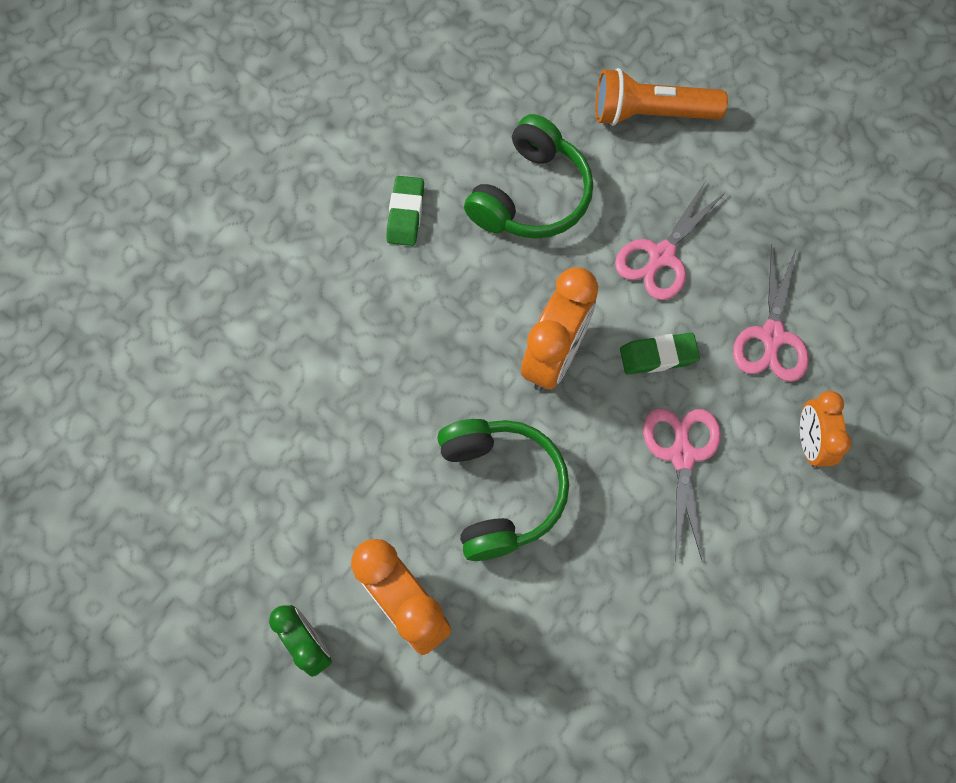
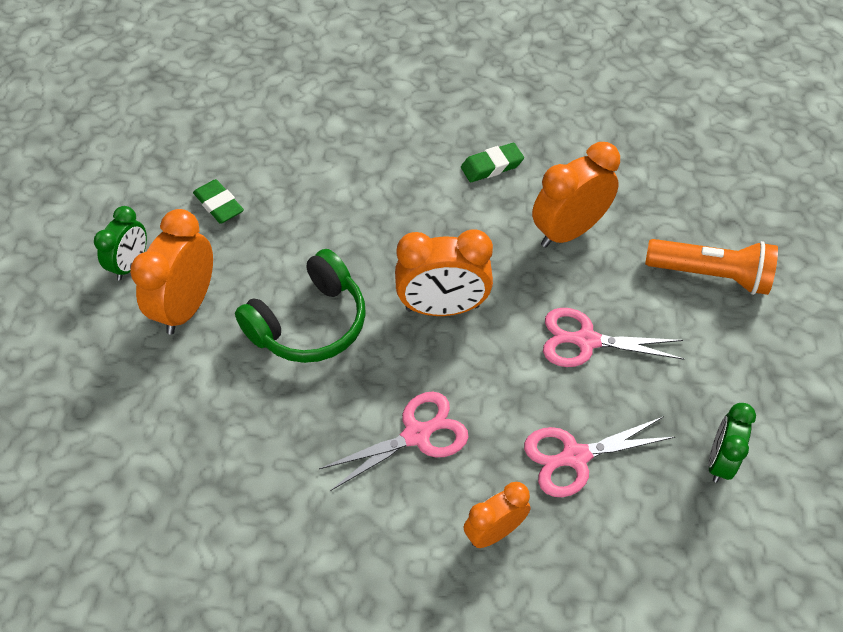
camera: 60 degrees right, 15 degrees down
green headphones [464,114,593,239] -> orange clock [532,142,620,248]
orange flashlight [596,68,728,126] -> orange flashlight turned 135 degrees clockwise [645,239,778,295]
green eraser [620,333,700,375] -> green eraser moved to [193,179,244,224]
none -> green clock [708,403,756,483]

